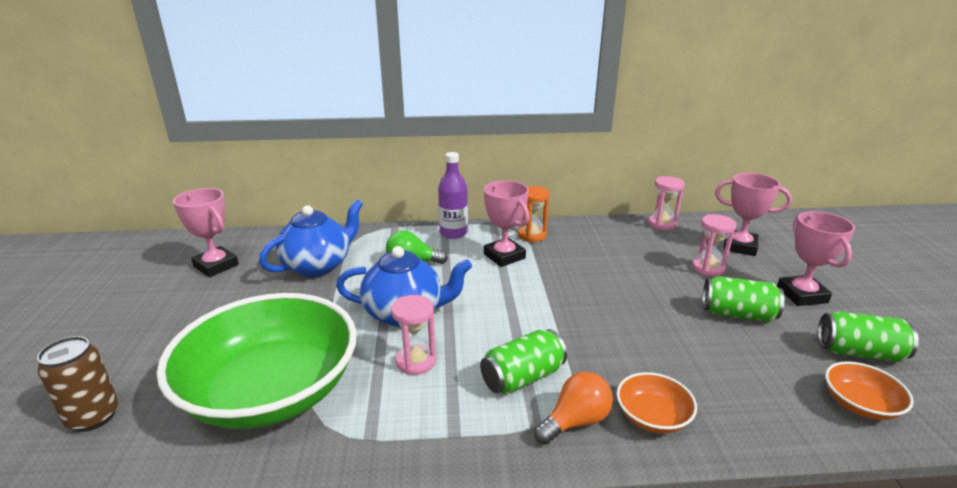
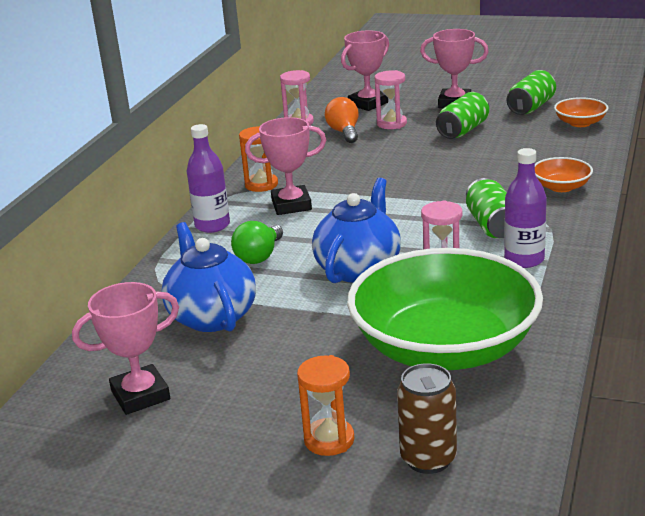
camera: 65 degrees left, 0 degrees up
orange light bulb [534,372,613,445] -> orange light bulb moved to [325,97,359,143]
none -> orange hourglass [297,355,355,456]
none -> purple bottle [504,148,547,268]

